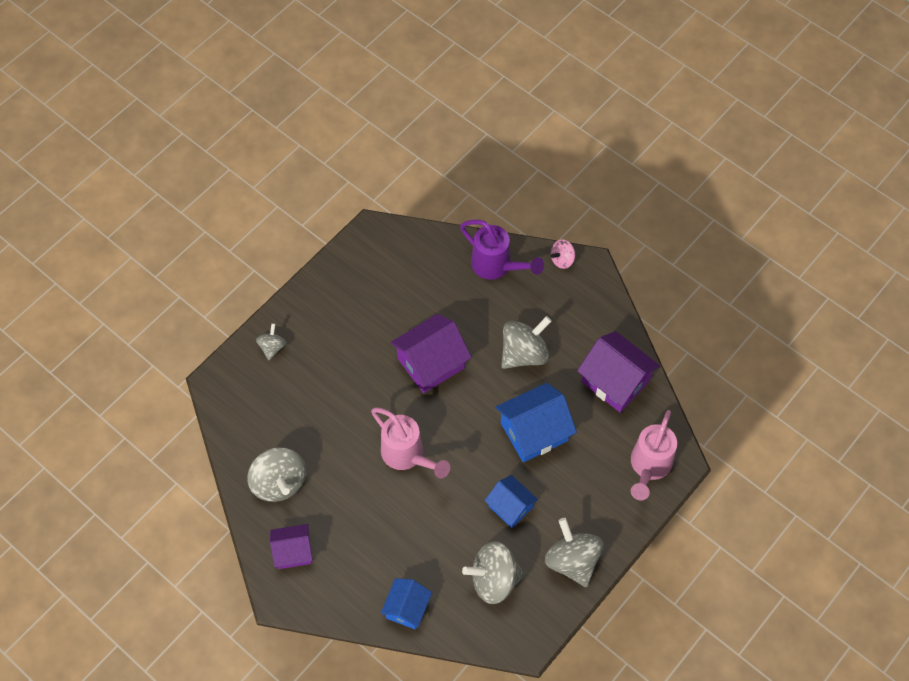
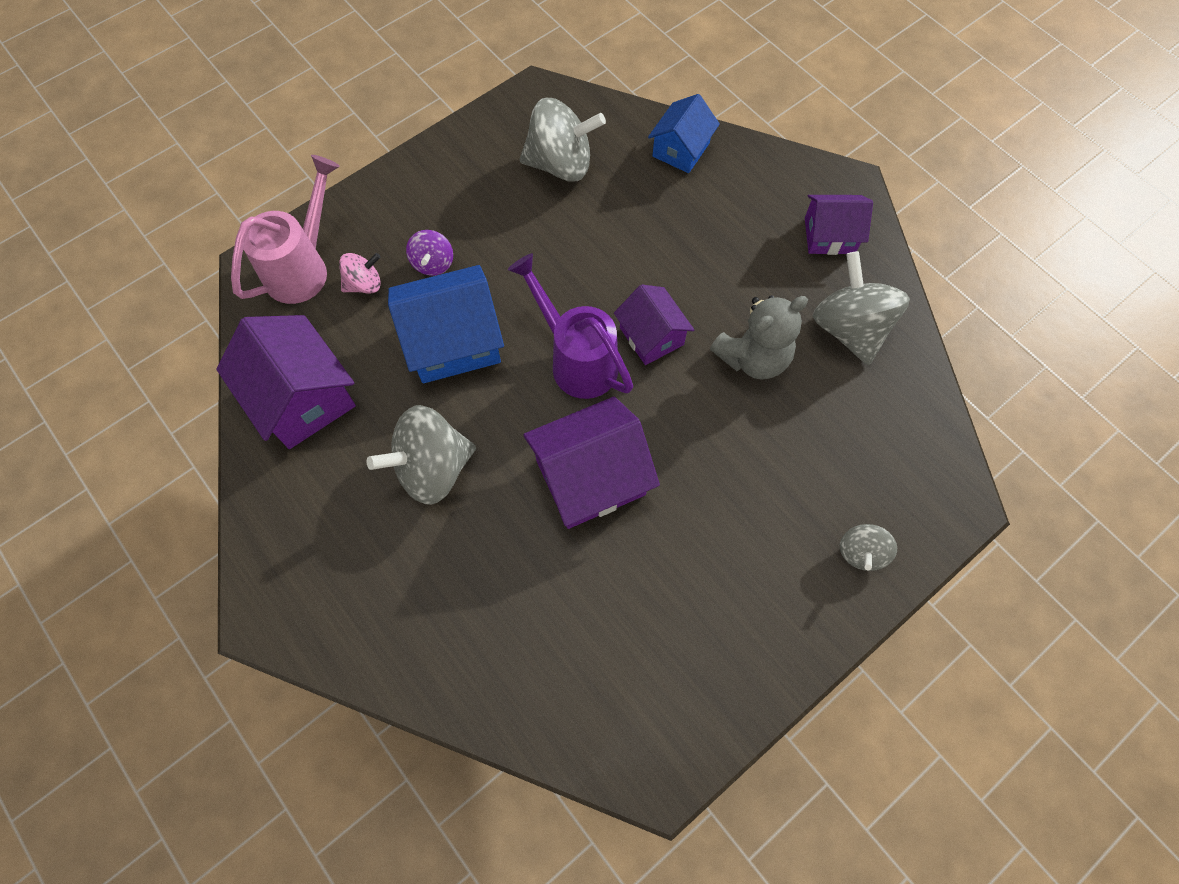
camera: 170 degrees left, 5 degrees up
pink watering can [371,407,450,479] -> purple house [614,284,694,365]
purple watering can [460,220,544,280] -> purple watering can moved to [508,253,633,399]
blue house [485,475,538,528] -> none
grey spinning top [545,518,603,587] -> none
pink spinning top [551,240,575,269] -> pink spinning top moved to [339,253,381,294]
none -> purple spinning top [406,230,453,276]
none -> grey teddy bear [710,295,808,380]

